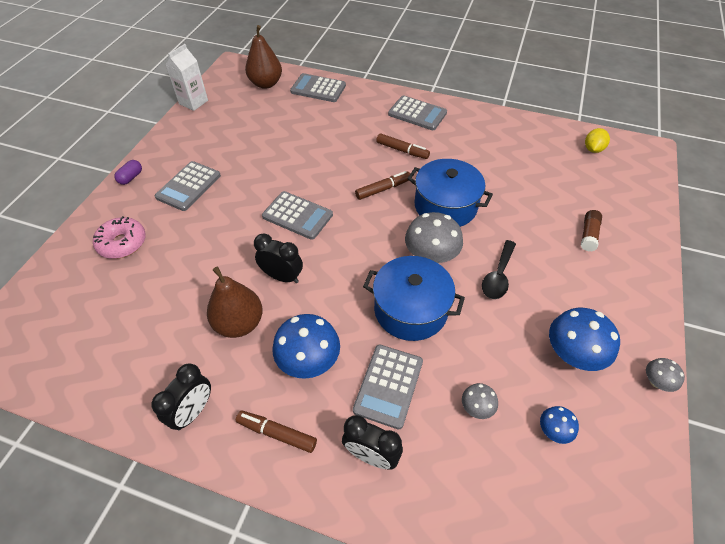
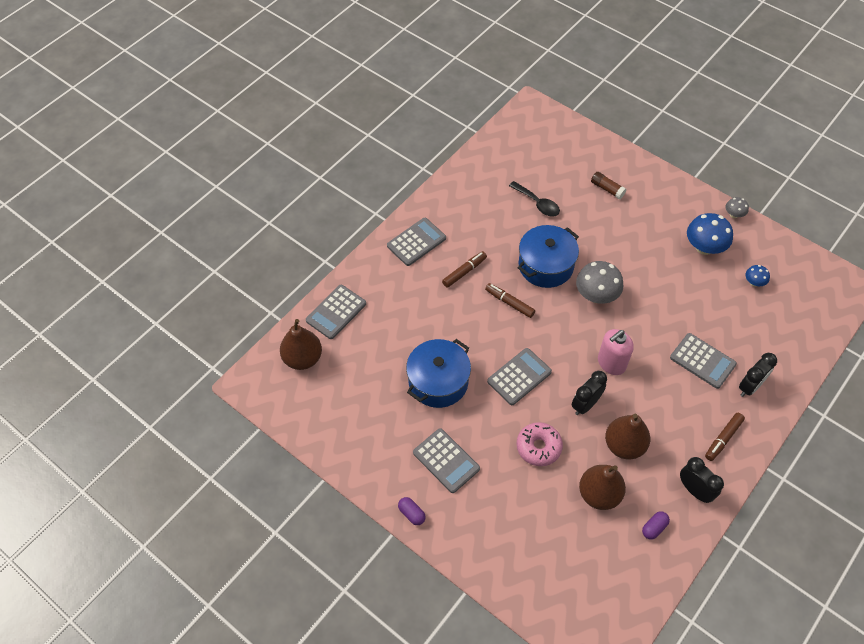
camera: 70 degrees left, 5 degrees up
pink donut [93,216,146,259] -> pink donut moved to [516,422,563,466]
white carton [165,44,208,111] -> none
blue mushroom [272,314,340,379] -> none
brown marker [355,171,410,200] -> brown marker turned 45 degrees counterclockwise [485,283,535,318]
blue pot [363,256,465,341] -> blue pot moved to [406,339,471,408]
grey mushroom [462,383,498,419] -> none
black spoon [482,240,516,299] -> black spoon moved to [509,181,560,217]
yellow lemon [585,128,610,153] -> none
none -> brown pear [579,465,626,510]
none -> pink soap dispenser [598,329,634,375]
none -> purple capsule [642,511,670,540]

